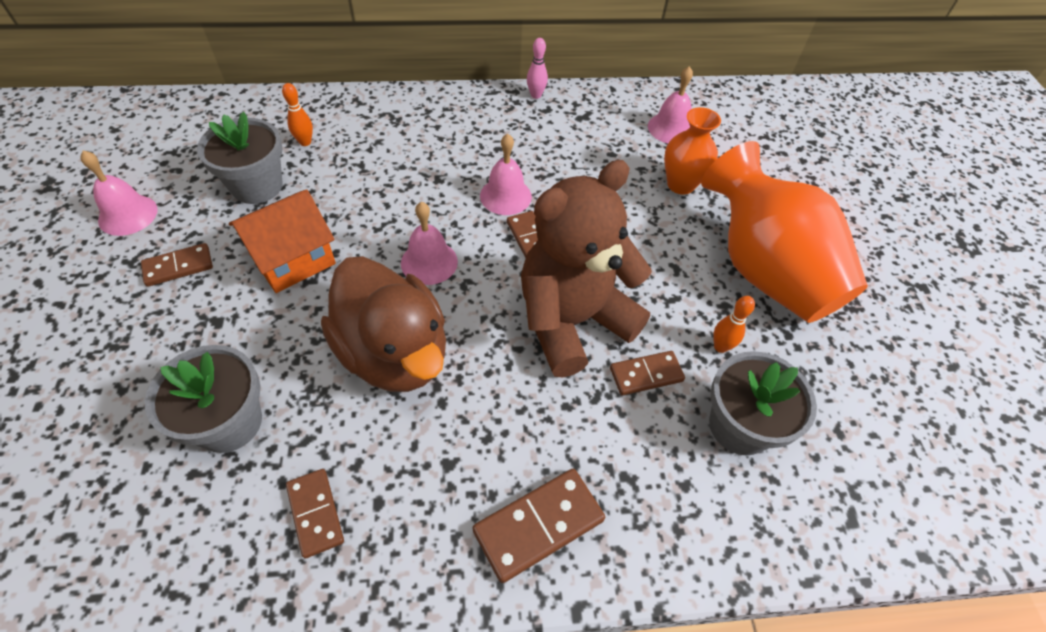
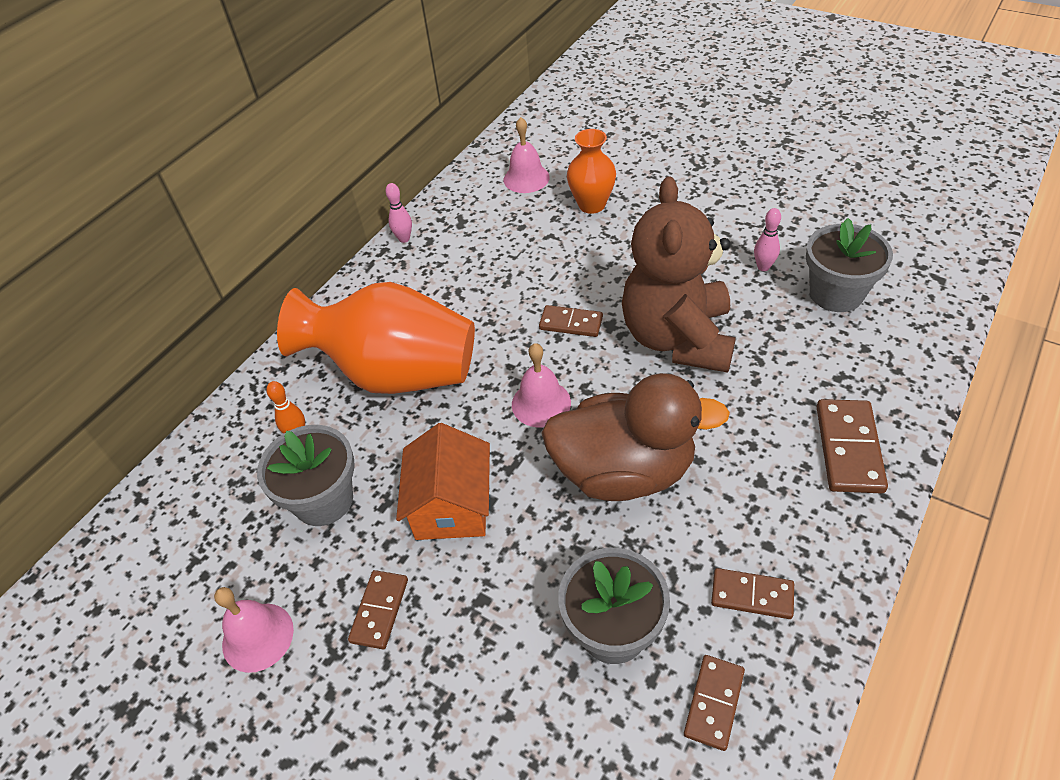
camera: 45 degrees left, 5 degrees down
pink bell [480,133,532,215] -> none
brown domino [610,351,685,395] -> brown domino moved to [684,655,745,751]
orange vase [701,141,868,323] -> orange vase moved to [277,282,475,394]
orange bowling pin [713,296,755,353] -> pink bowling pin [754,208,781,271]

